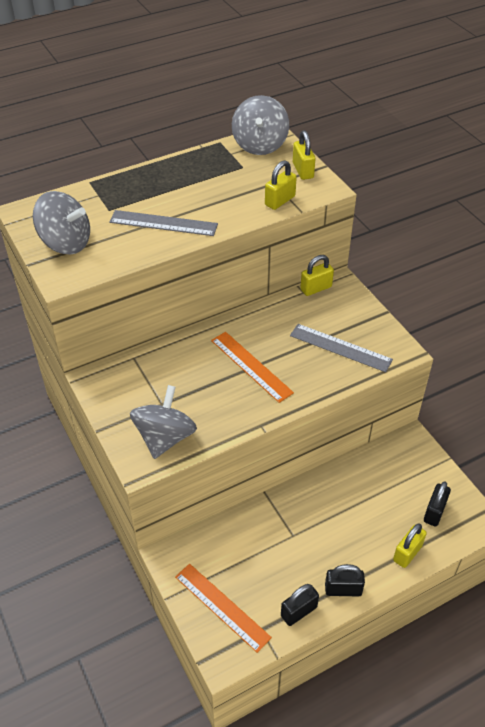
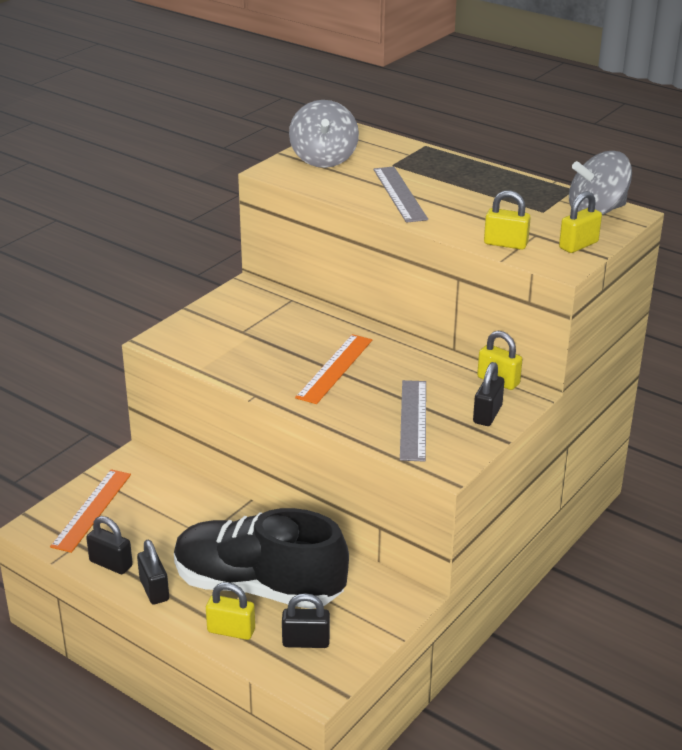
camera: 65 degrees right, 15 degrees down
grey spinning top [130,385,197,459] -> none
none -> black shoe [174,508,349,609]
none -> black padlock [473,362,504,426]

